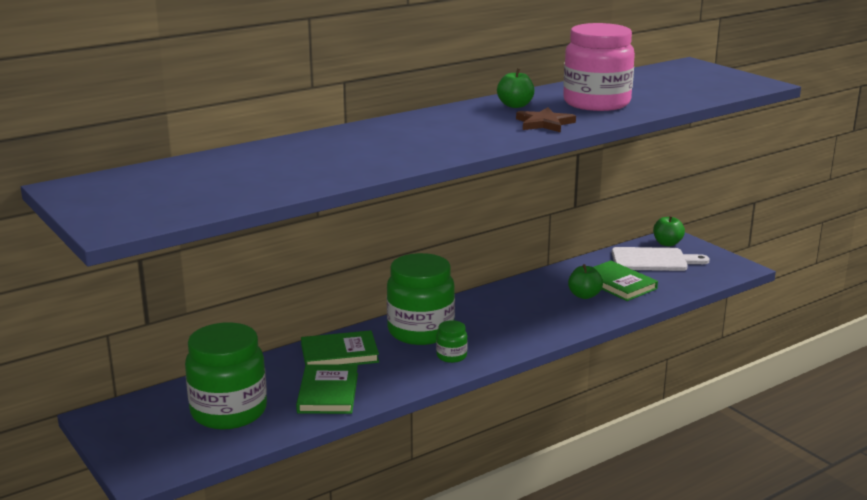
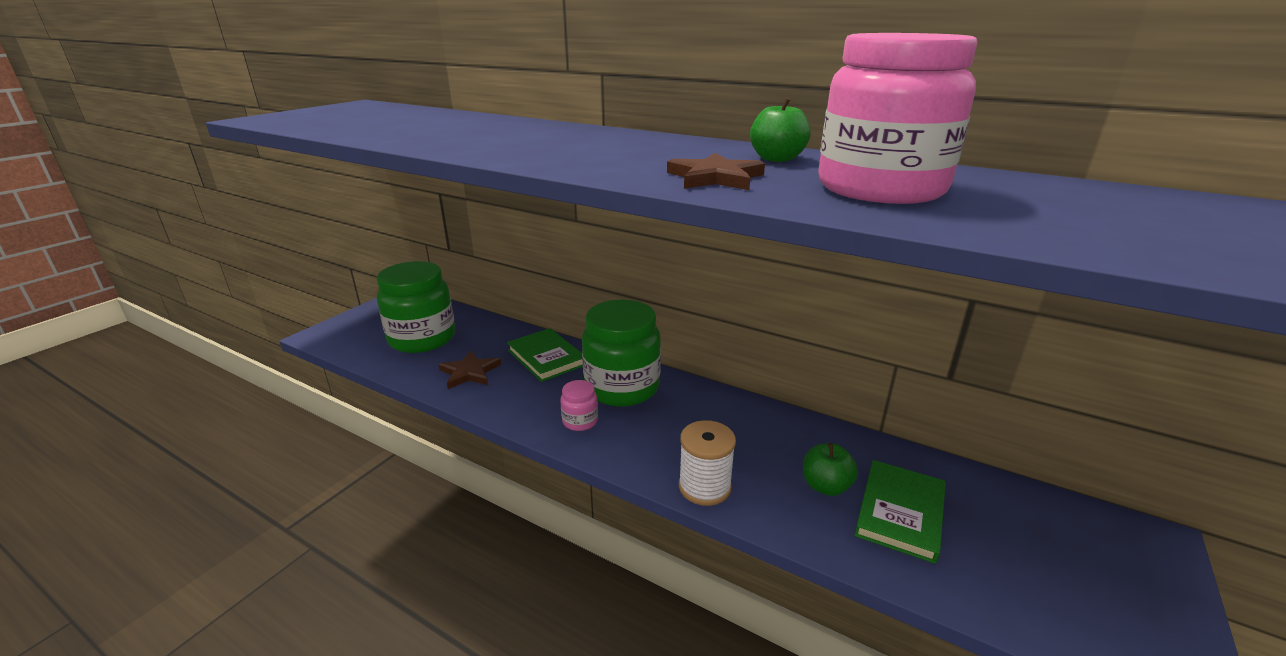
camera: 65 degrees right, 5 degrees up
green book [296,364,358,414] -> brown star [438,351,501,389]
green jar [436,320,468,363] -> pink jar [560,380,598,431]
white cutting board [612,247,710,271] -> none
green apple [653,215,685,246] -> none
none -> white spool [679,420,736,506]

